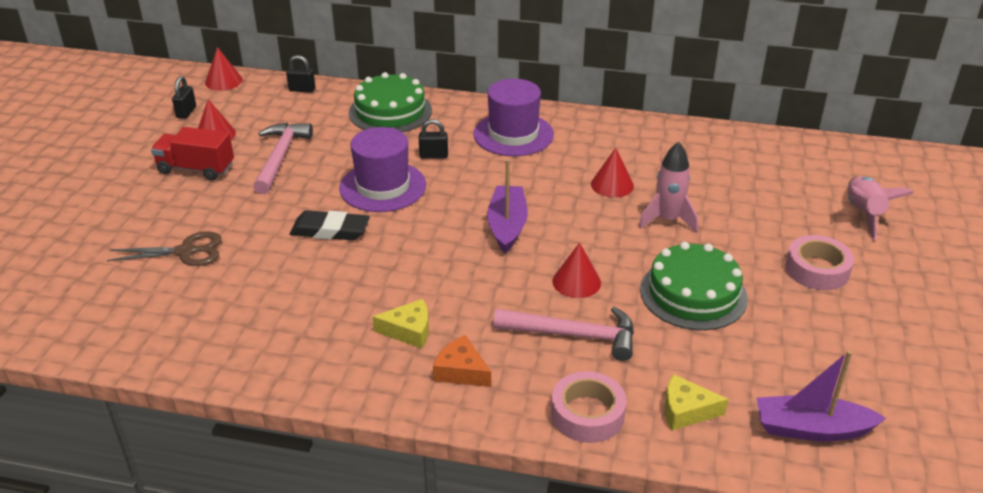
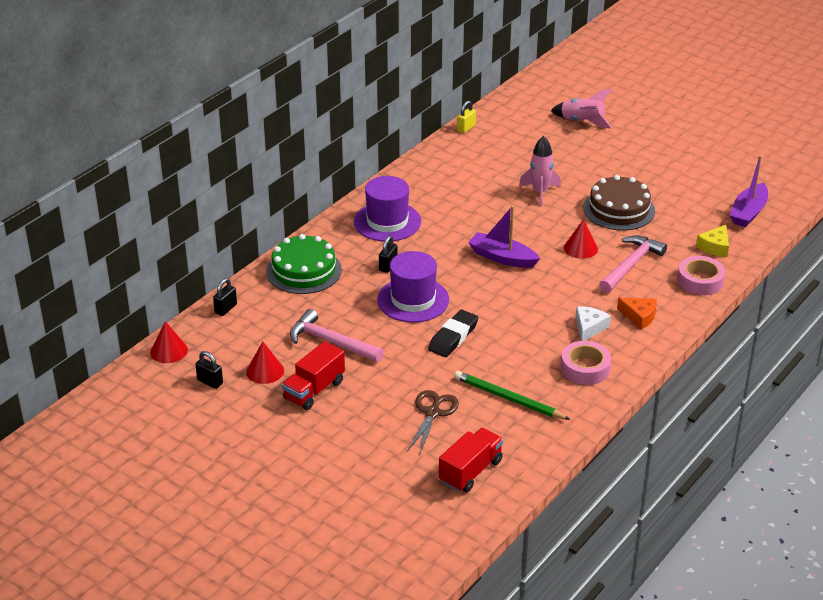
camera: 65 degrees left, 0 degrees up
yellow cheese [372,299,429,349] -> white cheese [575,306,611,341]
orange cheese [433,335,491,387] -> orange cheese turned 120 degrees counterclockwise [617,298,657,330]
red cone [591,148,634,197] -> none
green cake [640,242,748,330] -> brown cake [584,175,655,231]
pink tape [785,235,854,290] -> pink tape moved to [561,341,611,385]
none -> red truck [439,428,503,492]
none -> green pencil [454,371,570,420]
none -> yellow padlock [457,101,476,134]

